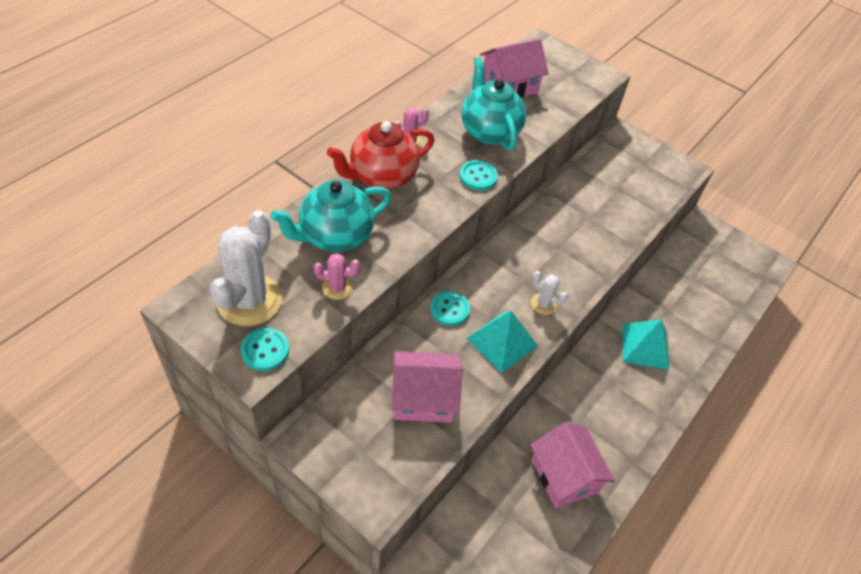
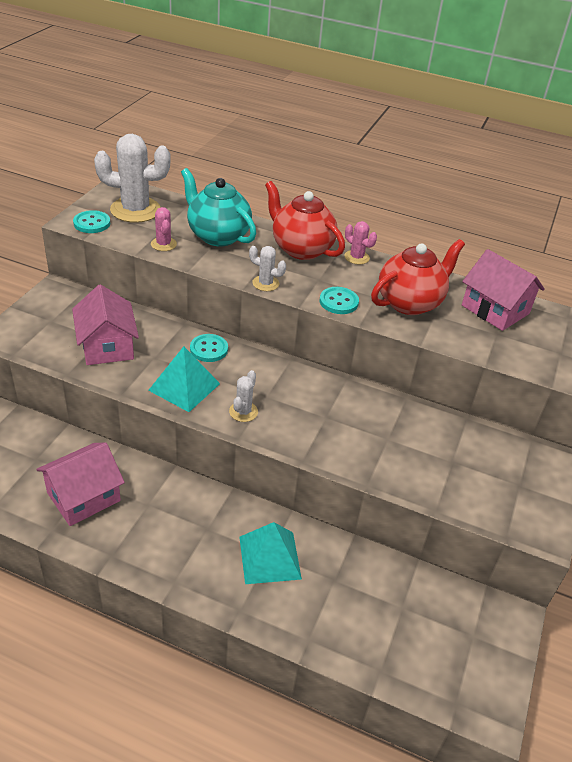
camera: 75 degrees right, 10 degrees down
turquoise teapot [462,57,526,151] -> red teapot [371,239,465,315]
none -> white cactus [249,246,286,291]

